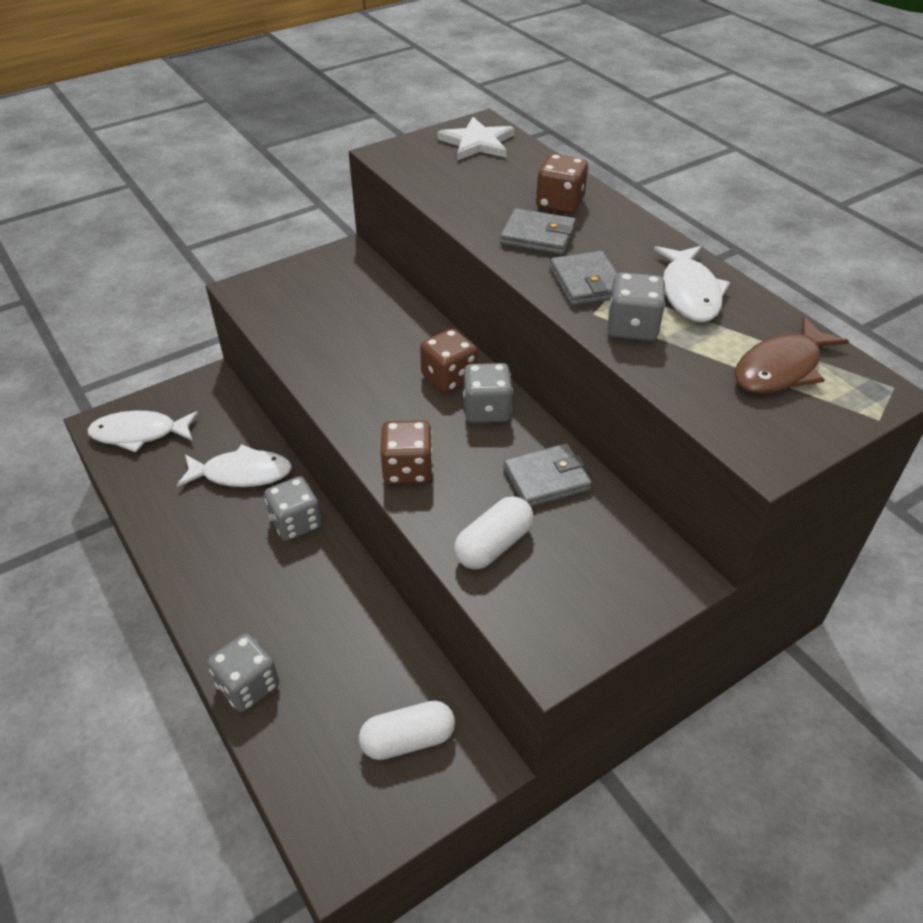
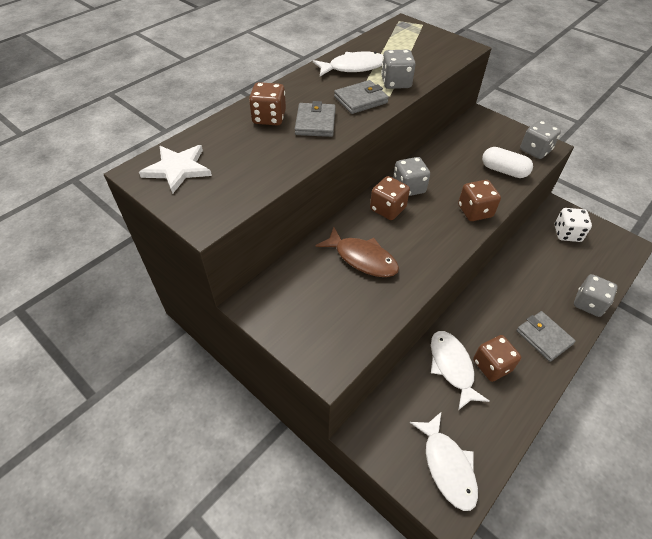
camera: 105 degrees left, 5 degrees up
grey dice [264,476,322,541] -> grey dice moved to [520,120,561,159]
white capsule [359,701,455,760] -> white dice [555,208,592,242]
grey wallet [503,444,592,507] -> grey wallet moved to [516,311,576,362]
brown fish [734,317,849,394] -> brown fish moved to [316,227,399,277]
none -> brown dice [473,335,521,382]

